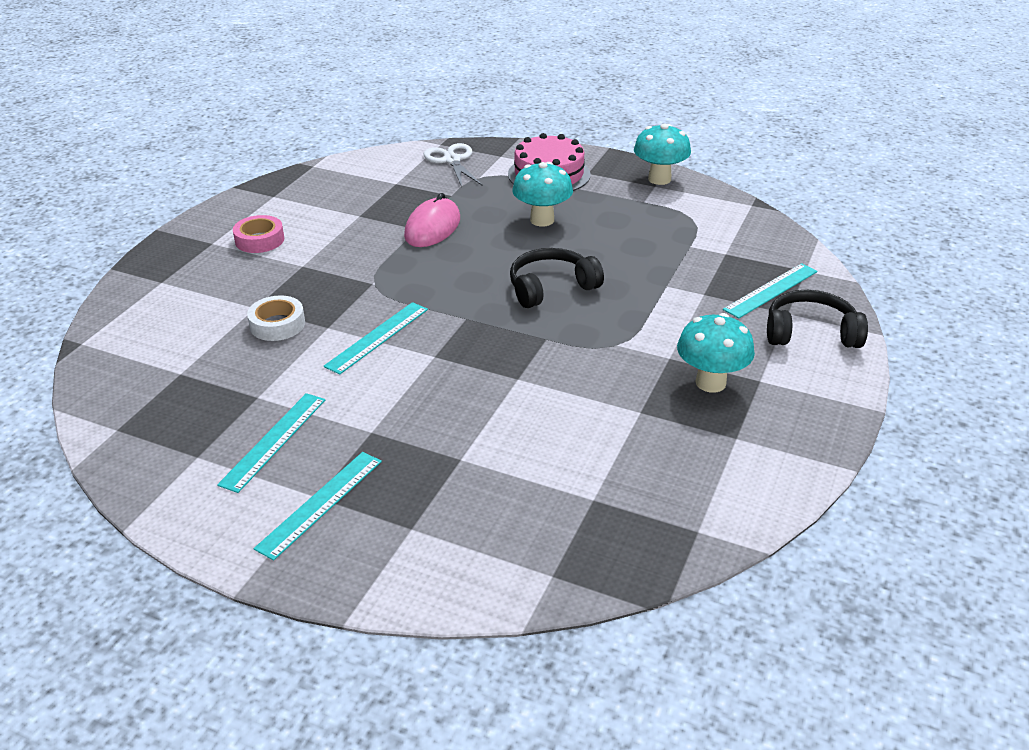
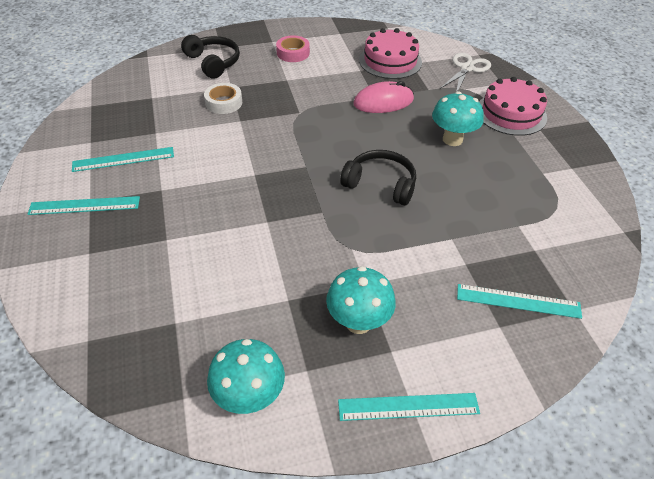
camera: 50 degrees right, 10 degrees up
turquoise ruler [324,302,428,375] -> turquoise ruler moved to [338,393,480,421]
turquoise mushroom [634,124,691,185] -> turquoise mushroom moved to [207,339,285,414]
black headphones [767,290,868,348] -> black headphones moved to [181,35,240,79]
none -> pink cake [359,28,422,79]

